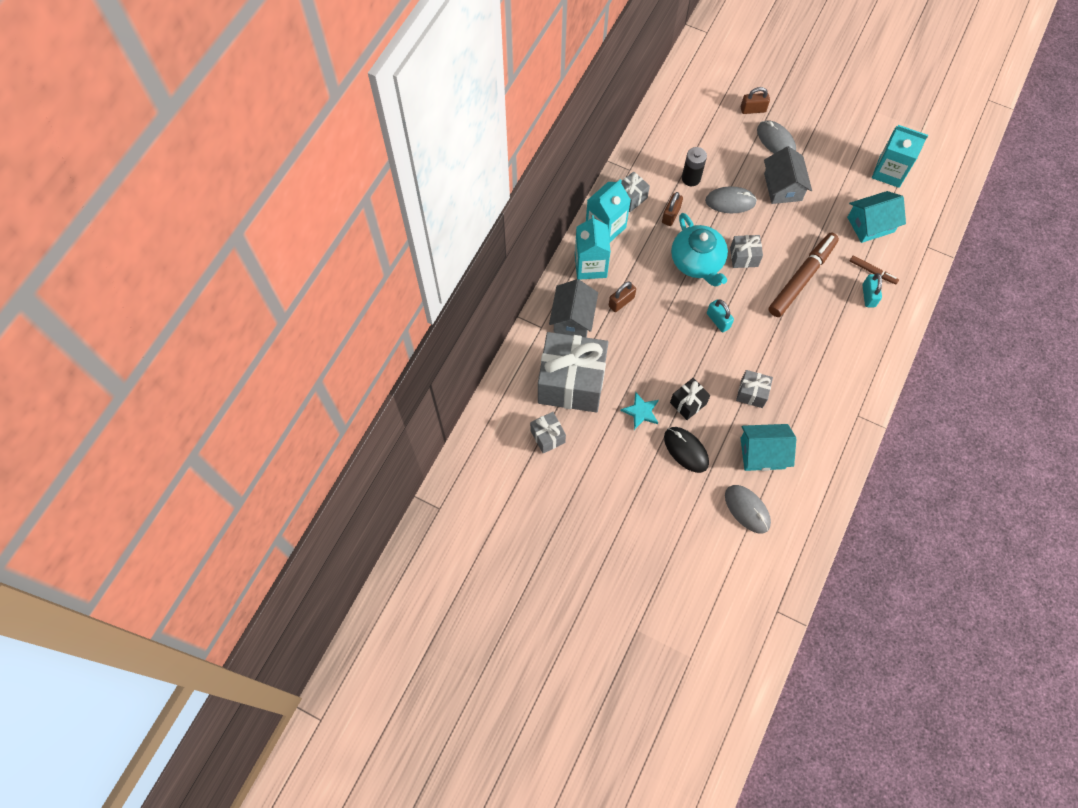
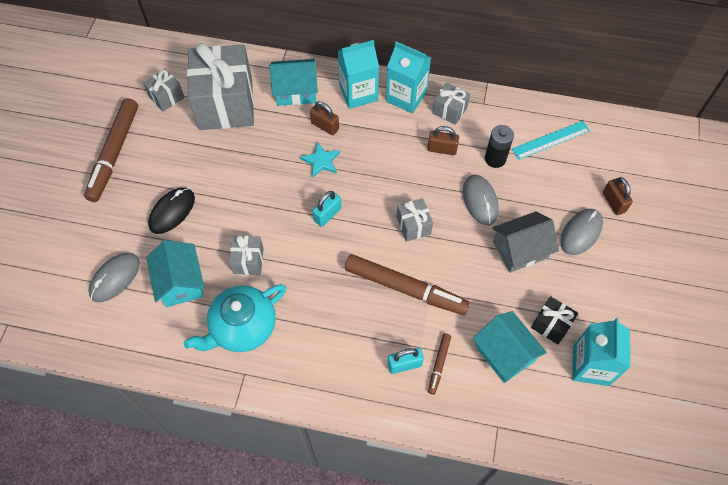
camera: 75 degrees right, 5 degrees down
grey house [549,279,598,337] -> turquoise house [269,59,318,106]
turquoise star [621,392,659,430] -> turquoise star moved to [300,142,340,178]
black gift [670,378,710,420] -> black gift moved to [531,296,578,344]
turquoise teapot [671,213,728,287] -> turquoise teapot moved to [184,284,286,352]
none -> brown marker [84,98,138,202]
none -> turquoise ruler [512,121,590,160]

